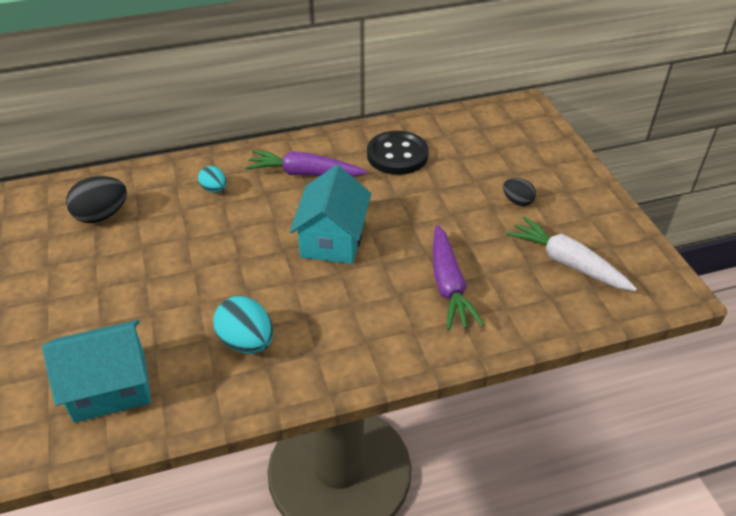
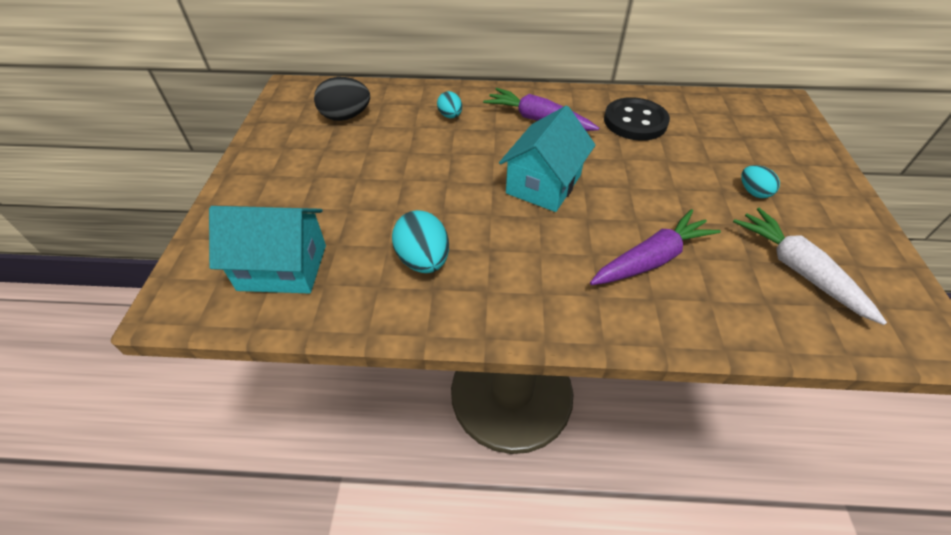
camera: 20 degrees right, 5 degrees up
purple carrot [433,225,484,330] -> purple carrot turned 135 degrees counterclockwise [590,209,721,285]
black egg [503,178,536,206] -> turquoise egg [741,165,780,198]

